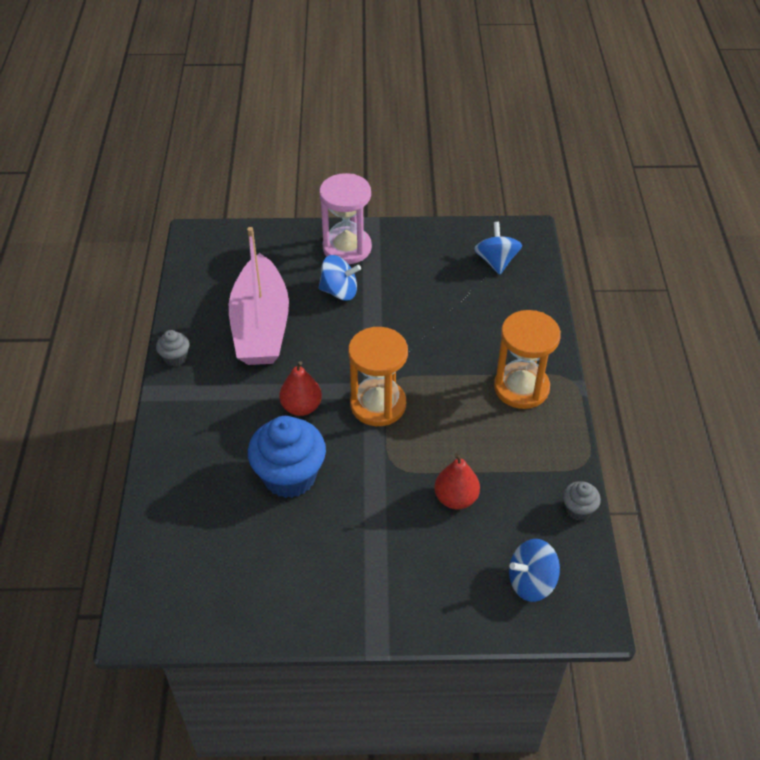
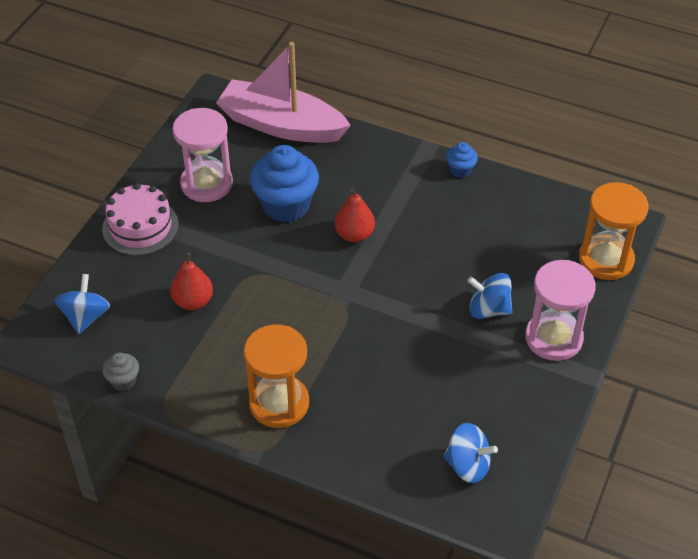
camera: 115 degrees right, 0 degrees up
grey cupcake [156,330,190,367] -> blue cupcake [446,142,478,178]
pink boat [229,227,289,365] -> pink boat moved to [216,42,351,143]
blue spinning top [319,255,361,301] -> blue spinning top turned 75 degrees clockwise [468,273,512,319]
orange hourglass [348,327,408,426] -> orange hourglass moved to [579,182,648,280]
none -> pink cake [102,183,179,256]
none -> pink hourglass [173,108,233,202]

